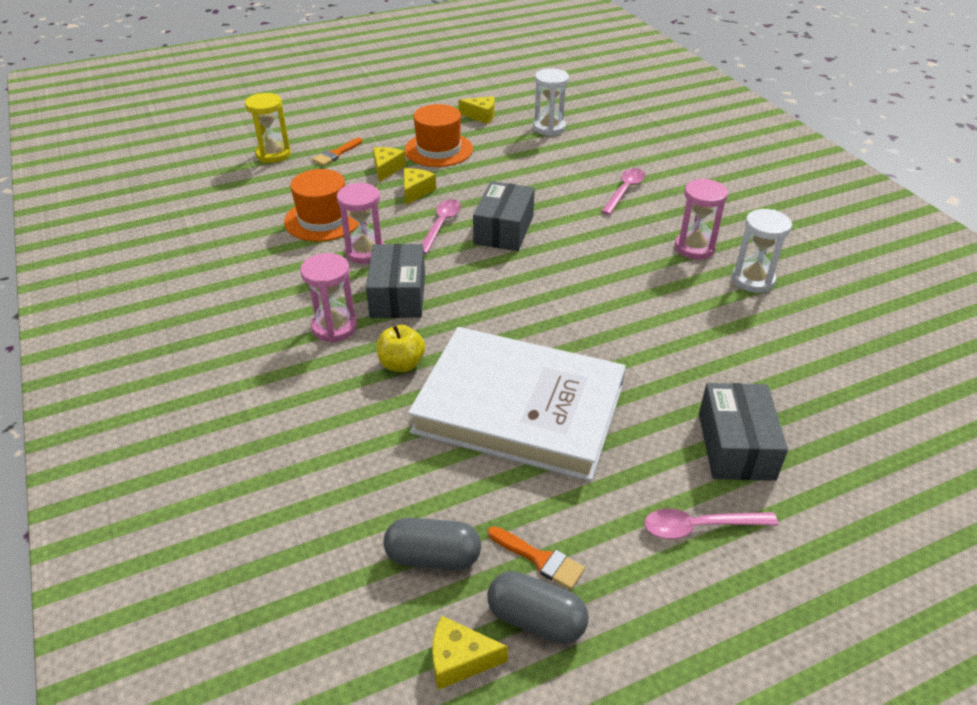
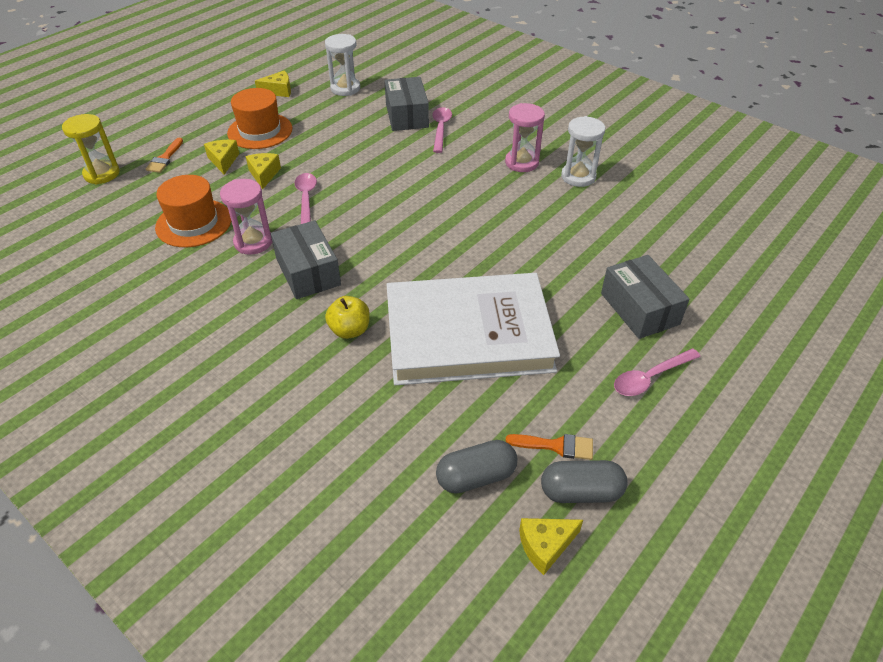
camera: 25 degrees left, 5 degrees up
pink hourglass [300,253,357,343] -> none
grey box [473,181,535,251] -> grey box moved to [385,77,429,131]

